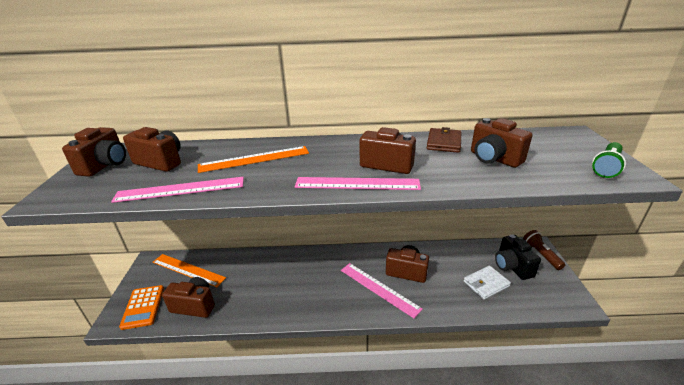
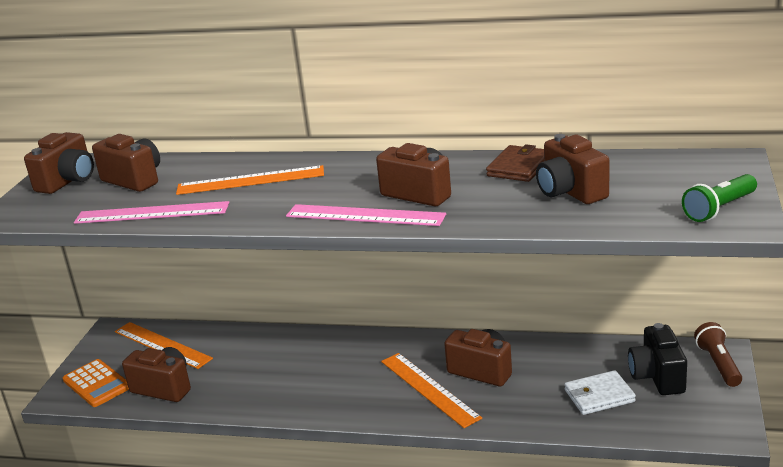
camera: 15 degrees right, 5 degrees down
orange calculator [119,285,164,330] -> orange calculator turned 45 degrees counterclockwise [63,359,129,407]
pink ruler [341,263,423,318] -> orange ruler [381,353,482,428]

